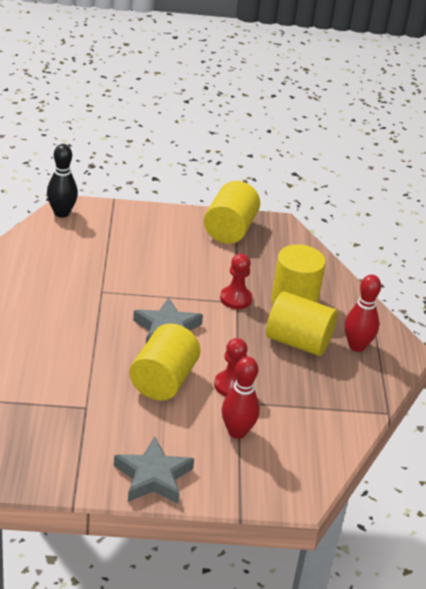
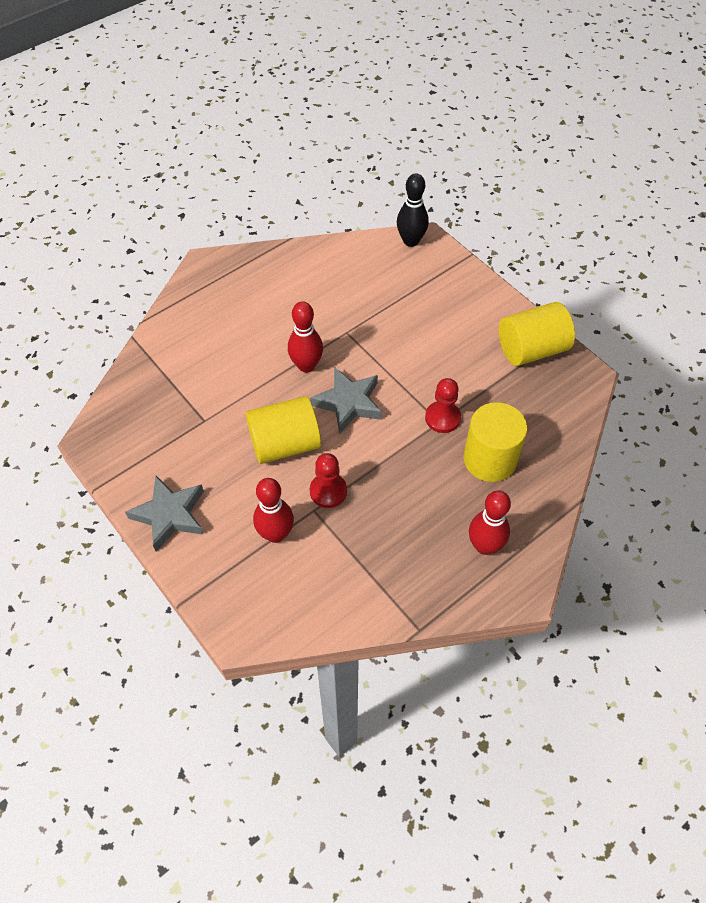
camera: 55 degrees right, 20 degrees up
yellow cylinder [266,291,337,356] -> none
none -> red bowling pin [288,301,323,372]

